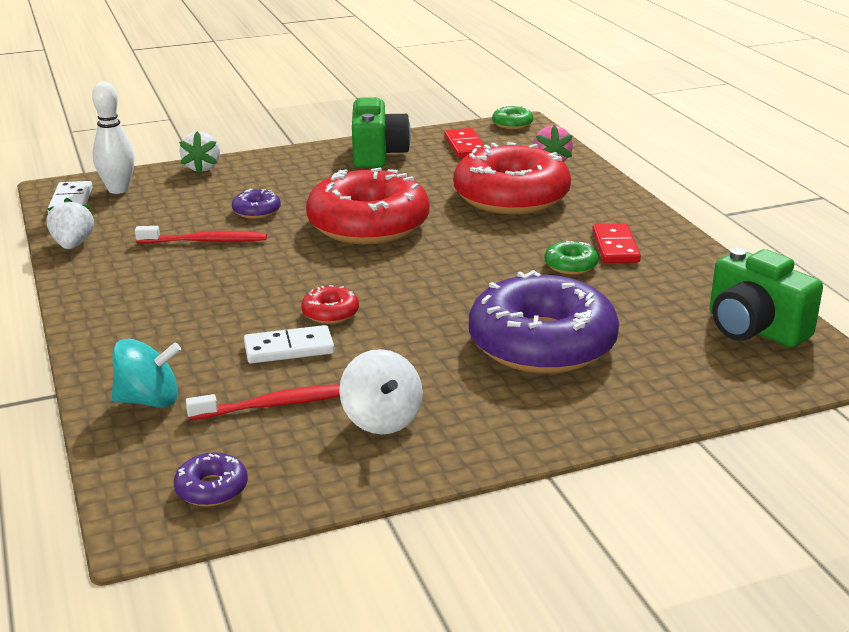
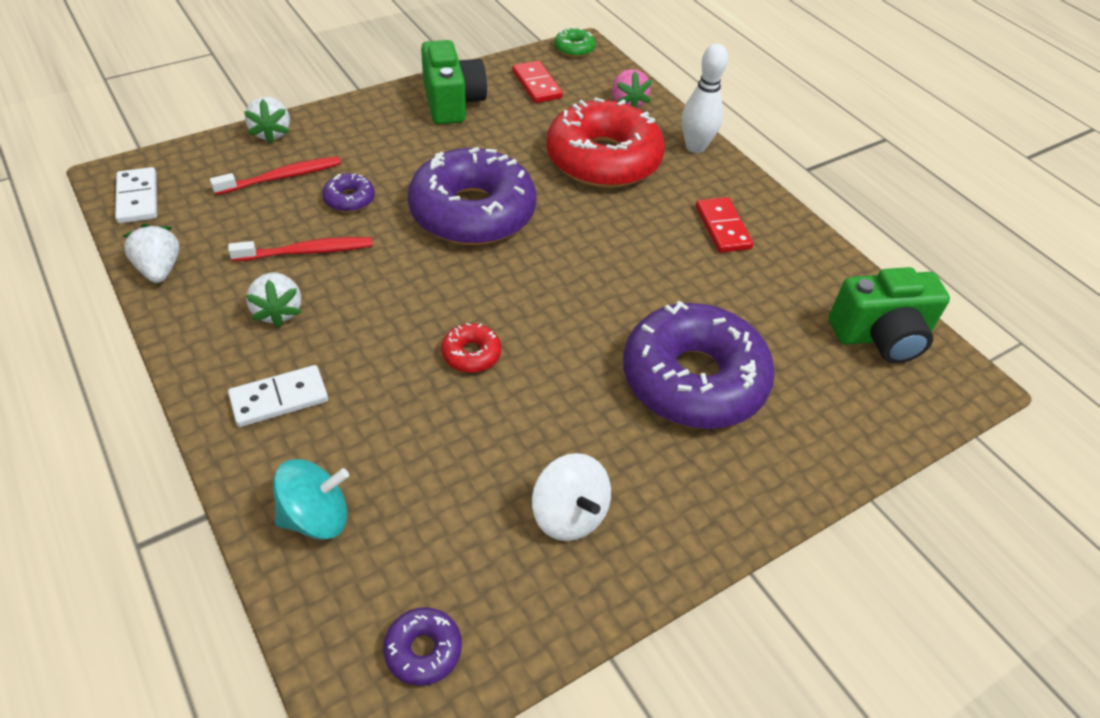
camera: 15 degrees left, 20 degrees up
white bowling pin [92,82,135,194] -> white bowling pin moved to [681,43,728,153]
red toothbrush [186,384,340,420] -> red toothbrush moved to [210,156,341,195]
white domino [244,325,335,364] -> white domino moved to [228,365,328,427]
red donut [306,167,430,244] -> purple donut [408,147,536,245]
green donut [544,241,598,275] -> none
green camera [710,248,823,348] -> green camera turned 45 degrees counterclockwise [829,267,950,363]
none -> white strawberry [246,272,302,328]

